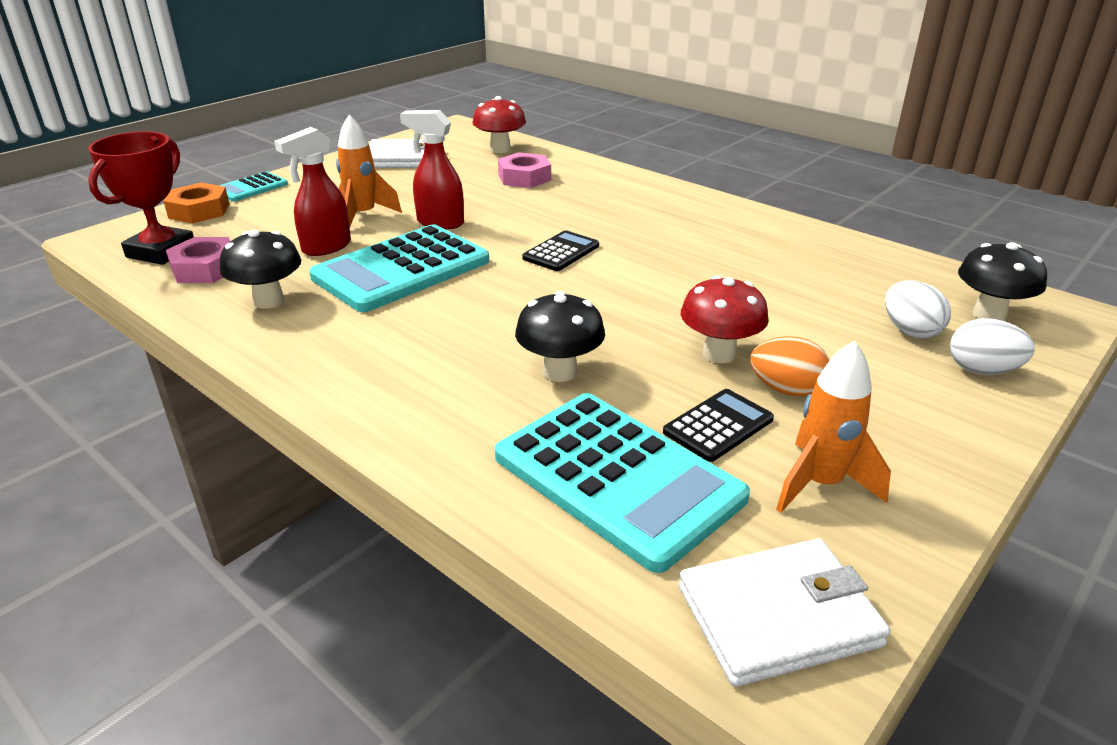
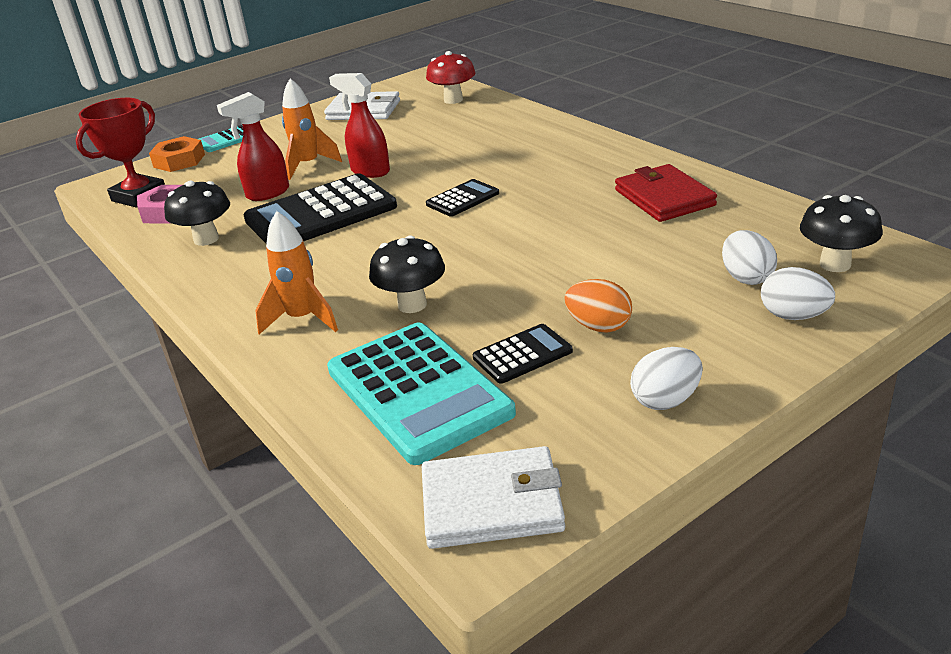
camera: 15 degrees right, 0 degrees up
turquoise calculator [309,224,489,312] -> black calculator [243,173,397,243]
pink nut [498,152,551,188] -> none
red mushroom [681,276,769,363] -> none
orange rocket [776,340,891,513] -> orange rocket moved to [255,211,338,334]
none -> red wallet [615,164,717,222]
none -> white egg [630,347,703,410]

